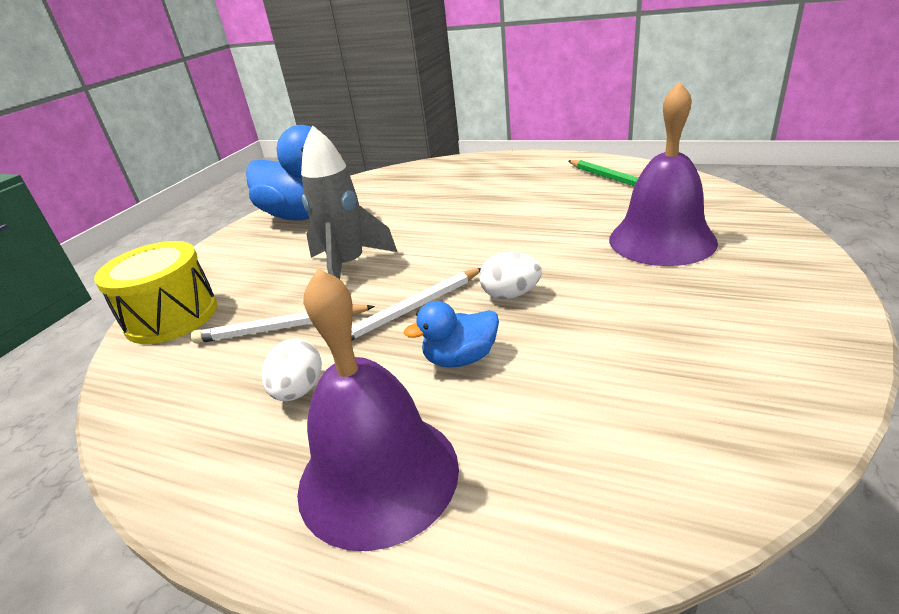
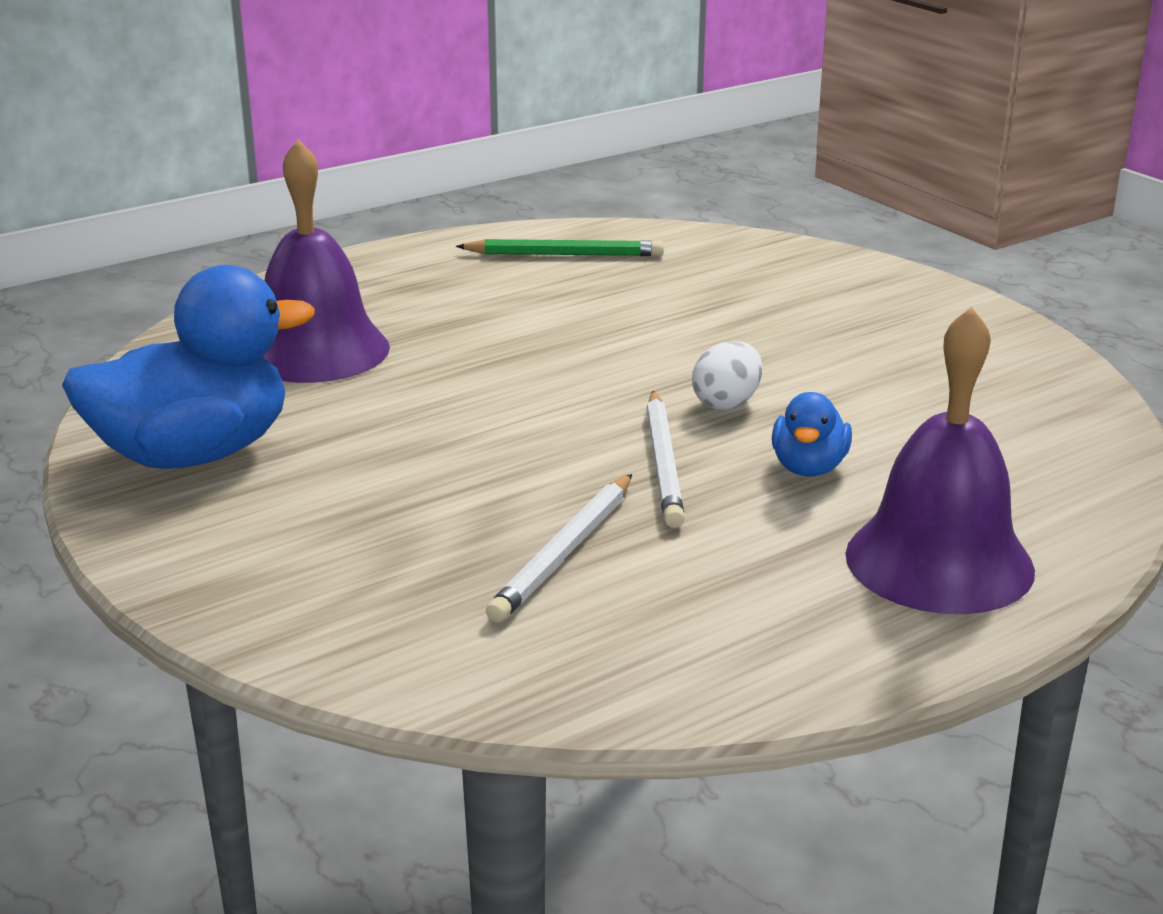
camera: 60 degrees left, 5 degrees down
yellow drum [94,241,217,344] -> none
white egg [262,338,322,401] -> none
grey rocket [301,125,397,279] -> none
purple bell [609,81,718,266] -> purple bell moved to [262,140,390,383]

